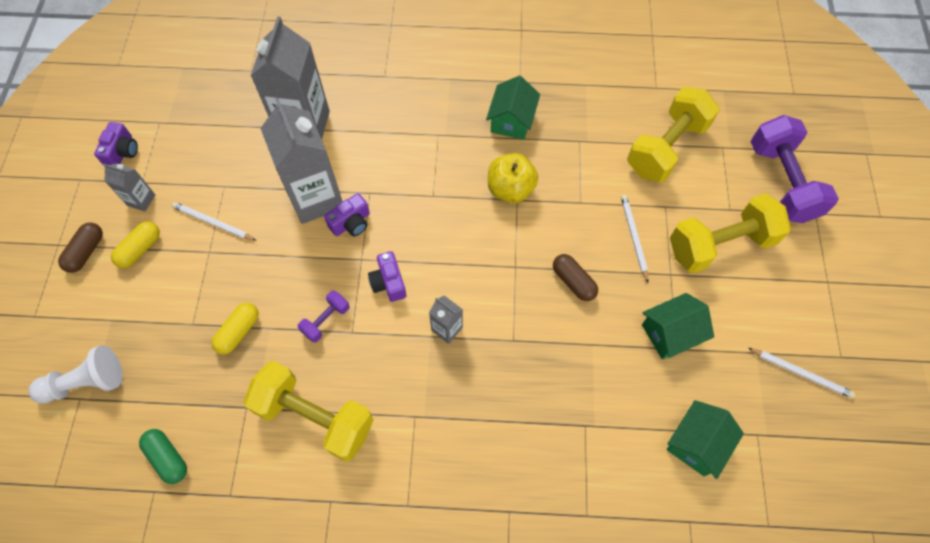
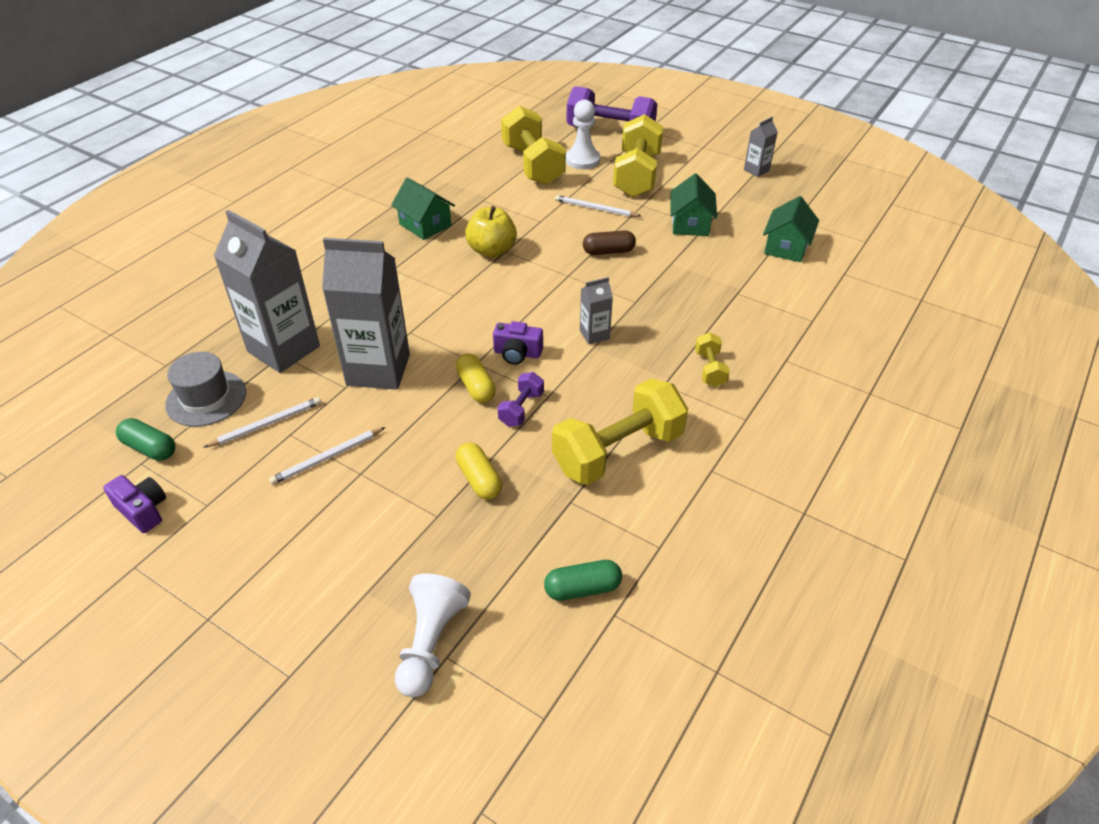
camera: 60 degrees left, 20 degrees down
brown capsule [58,222,103,273] -> none
grey carton [103,164,155,211] -> grey carton moved to [744,117,778,177]
yellow capsule [111,222,160,268] -> yellow capsule moved to [456,353,496,403]
purple dumbbell [298,290,350,343] -> purple dumbbell turned 45 degrees clockwise [497,372,544,427]
purple camera [324,193,370,236] -> none
green house [667,400,744,479] -> green house turned 45 degrees clockwise [763,196,819,262]
white pencil [748,348,855,398] -> white pencil moved to [203,397,321,448]
none -> green capsule [116,418,175,461]
none -> grey hat [165,352,246,427]
none -> white pawn [566,100,600,169]
none -> yellow dumbbell [695,332,730,387]

